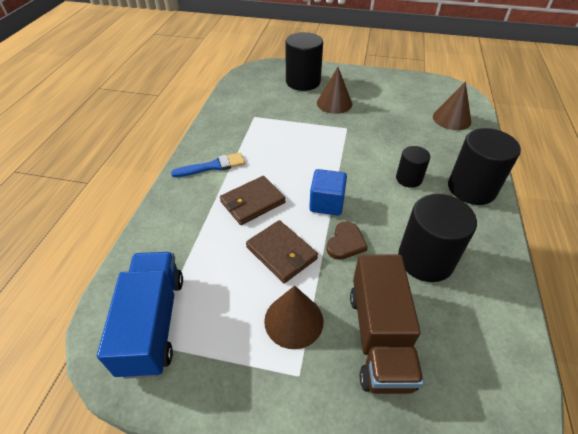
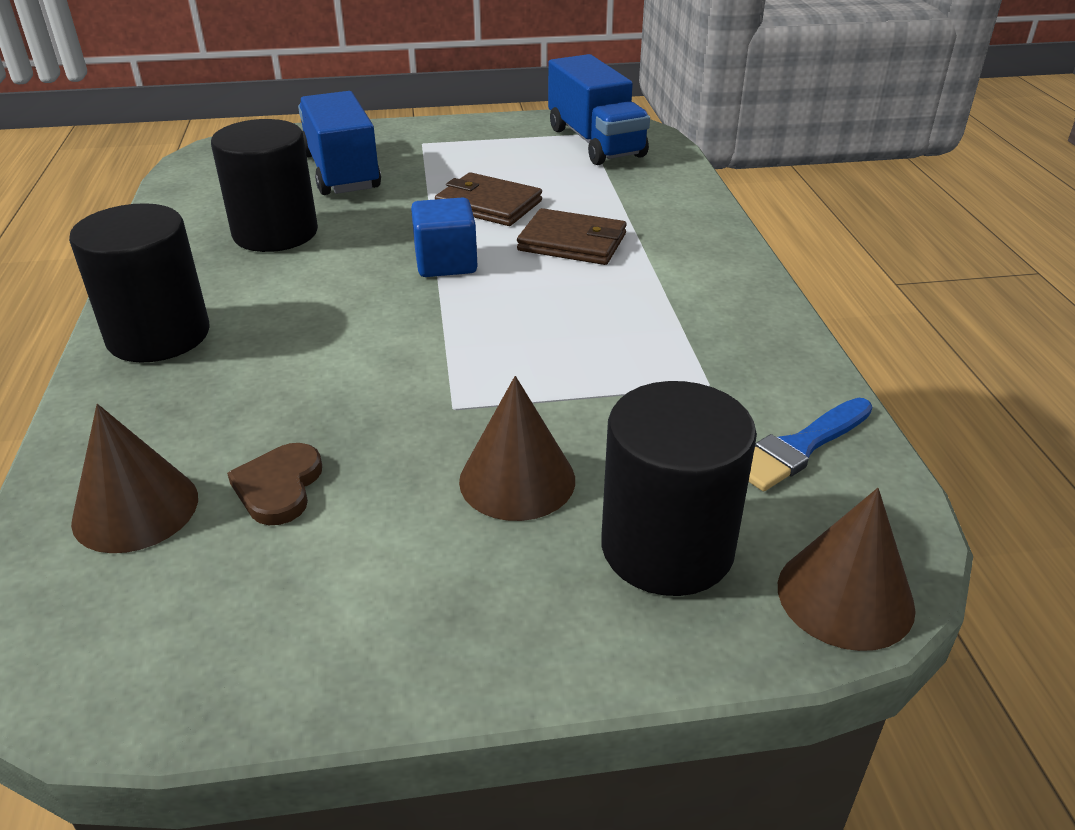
camera: 160 degrees right, 10 degrees down
blue brush [171,153,245,177] -> blue brush moved to [749,398,873,491]
brown wallet [220,176,286,225] -> brown wallet turned 75 degrees clockwise [517,208,627,265]
brown cone [264,286,323,349] -> brown cone moved to [778,488,916,651]
brown heart [326,222,368,260] -> brown heart moved to [227,443,322,525]
brown truck [350,255,424,394] -> blue truck [298,91,381,195]
black cylinder [396,146,430,188] -> none

